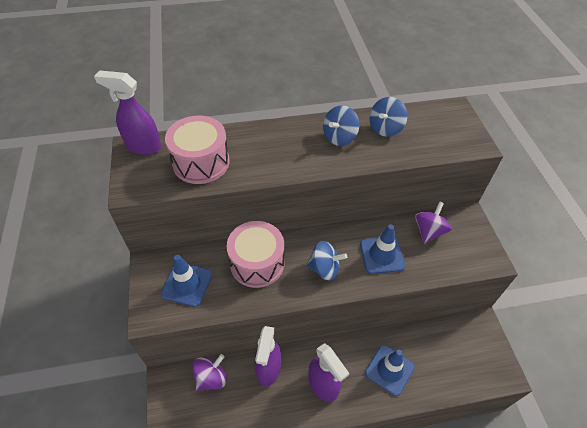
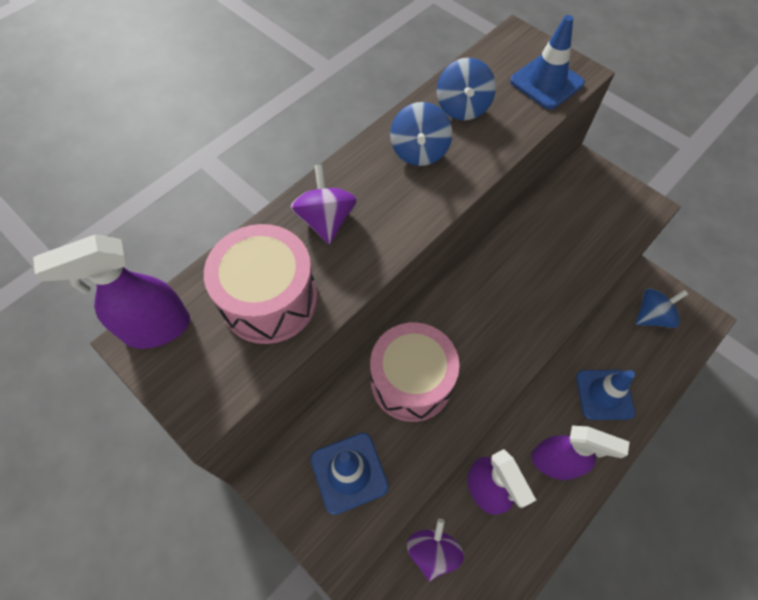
camera: 35 degrees left, 10 degrees up
blue spinning top [306,241,347,281] -> blue spinning top moved to [636,288,688,328]
blue traffic cone [360,224,405,274] -> blue traffic cone moved to [510,15,585,109]
purple spinning top [415,201,452,244] -> purple spinning top moved to [290,164,357,244]

